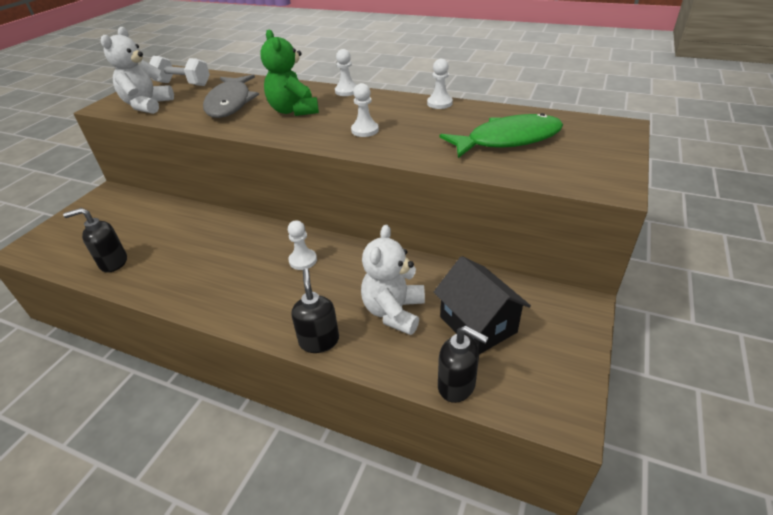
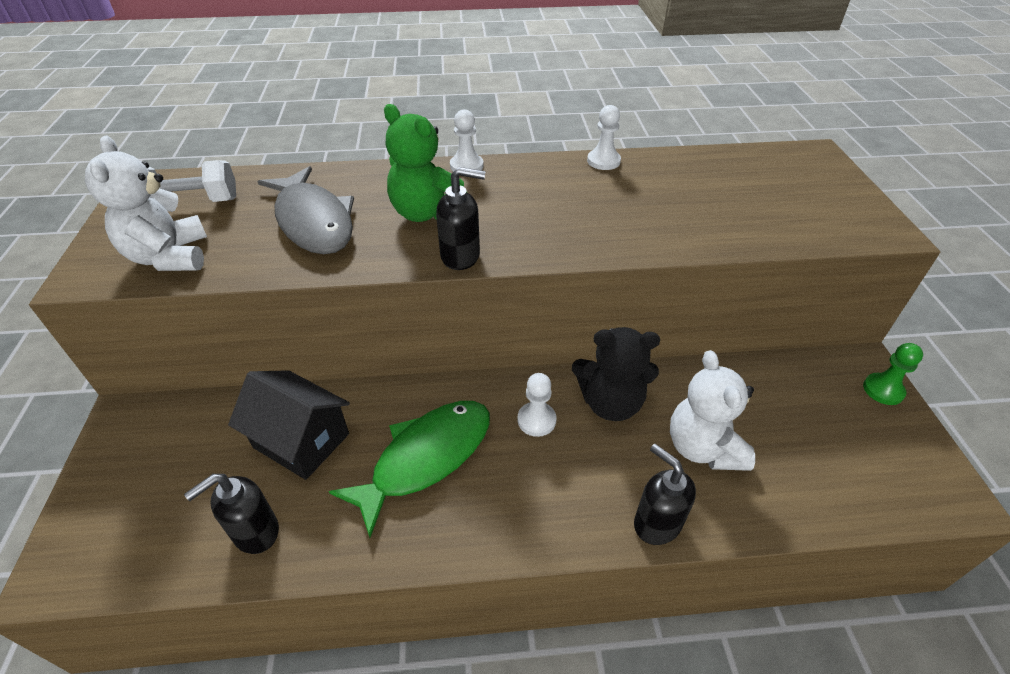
camera: 30 degrees left, 5 degrees up
white pawn [351,83,379,137] -> none
black house [434,256,531,354] -> black house moved to [228,370,350,480]
black soap dispenser [438,326,489,403] -> black soap dispenser moved to [436,167,486,270]
green fish [440,113,563,158] -> green fish moved to [329,401,490,537]
none -> black teddy bear [572,327,660,421]
none -> green pawn [863,343,923,405]

